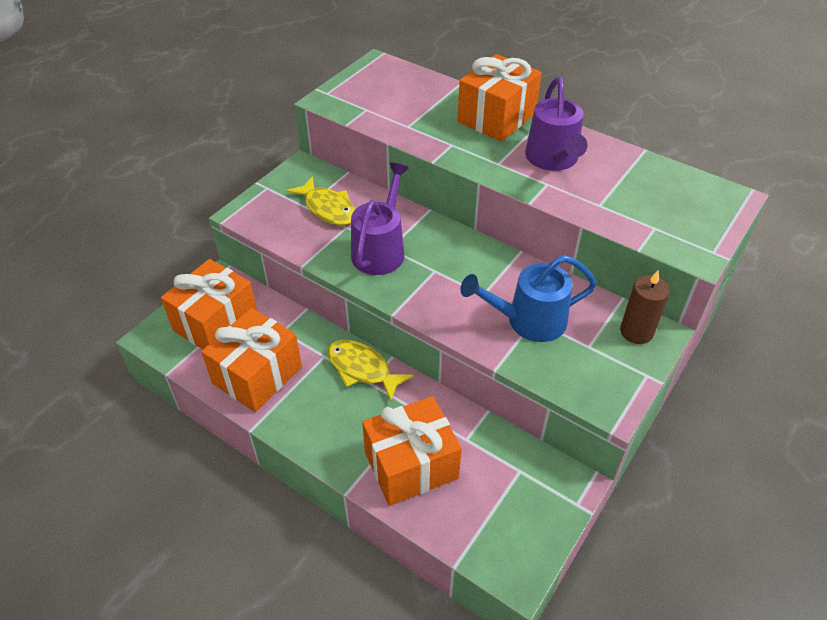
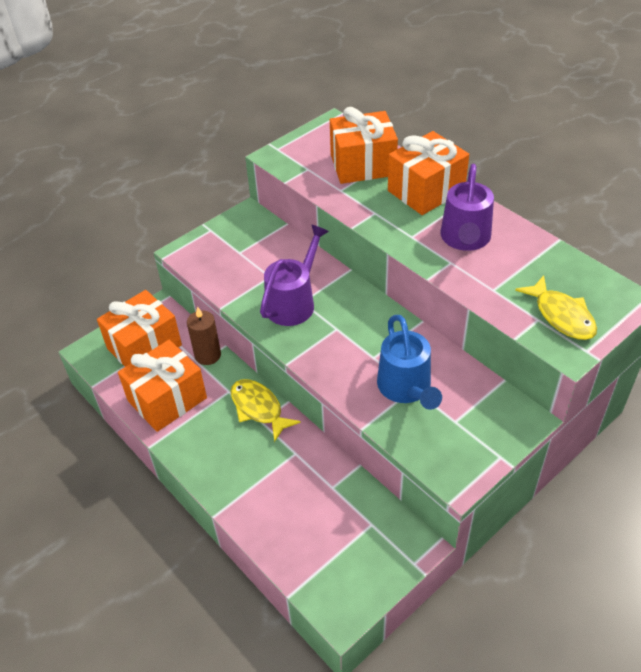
camera: 15 degrees right, 0 degrees up
yellow fish [286,176,355,225] -> yellow fish moved to [515,275,597,340]
orange gift [362,396,462,506] -> orange gift moved to [330,107,398,184]
blue watering can [460,255,597,342] -> blue watering can turned 105 degrees counterclockwise [377,315,442,410]
brown candle [620,270,670,344] -> brown candle moved to [187,306,221,365]

